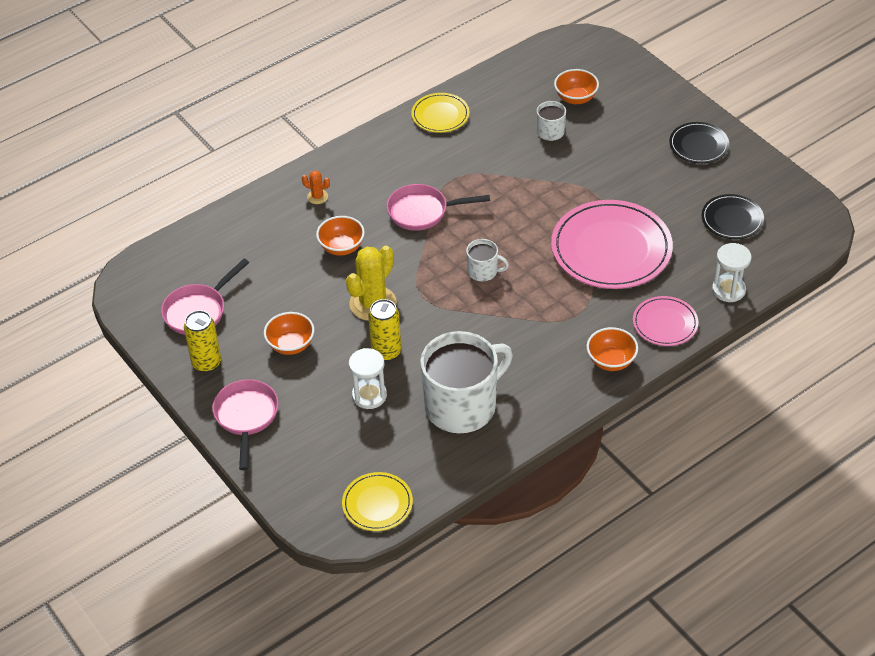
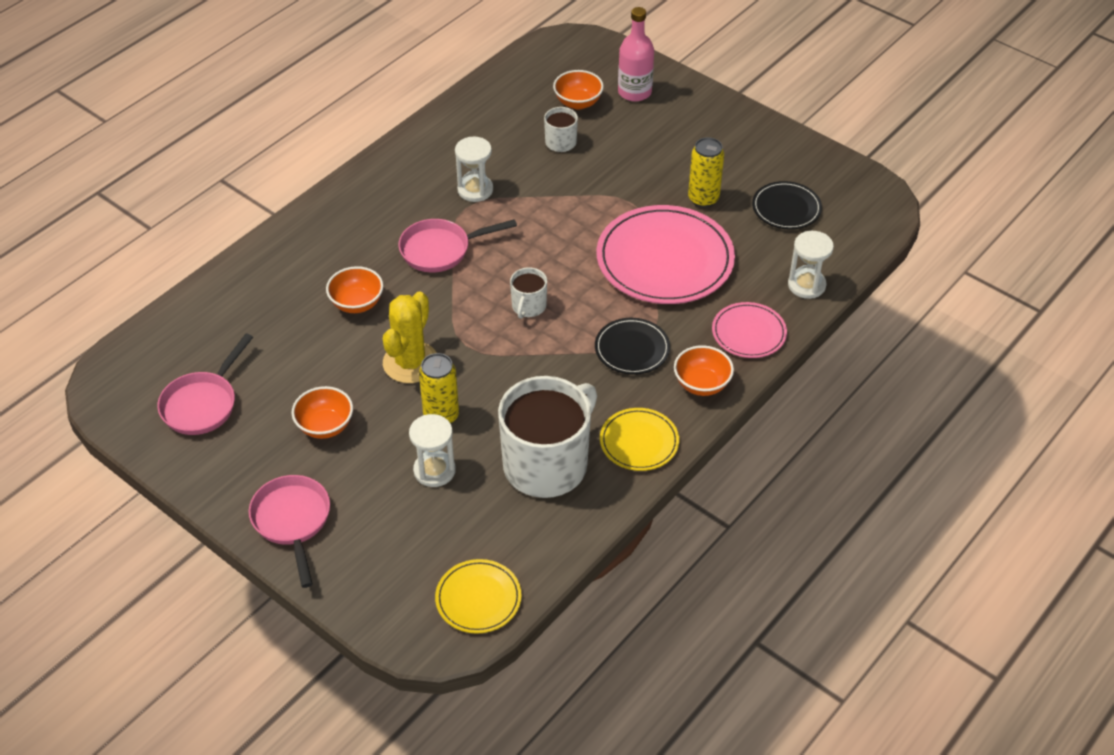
camera: 15 degrees left, 0 degrees up
yellow can [184,310,221,372] -> yellow can moved to [688,137,724,208]
orange cactus [302,171,330,204] -> none
yellow plate [411,93,469,133] -> yellow plate moved to [600,408,679,471]
white mug [466,239,509,282] -> white mug turned 105 degrees clockwise [510,267,547,319]
black plate [669,122,729,163] -> black plate moved to [595,318,670,375]
none -> white hourglass [455,137,493,202]
none -> pink bottle [618,7,654,102]

